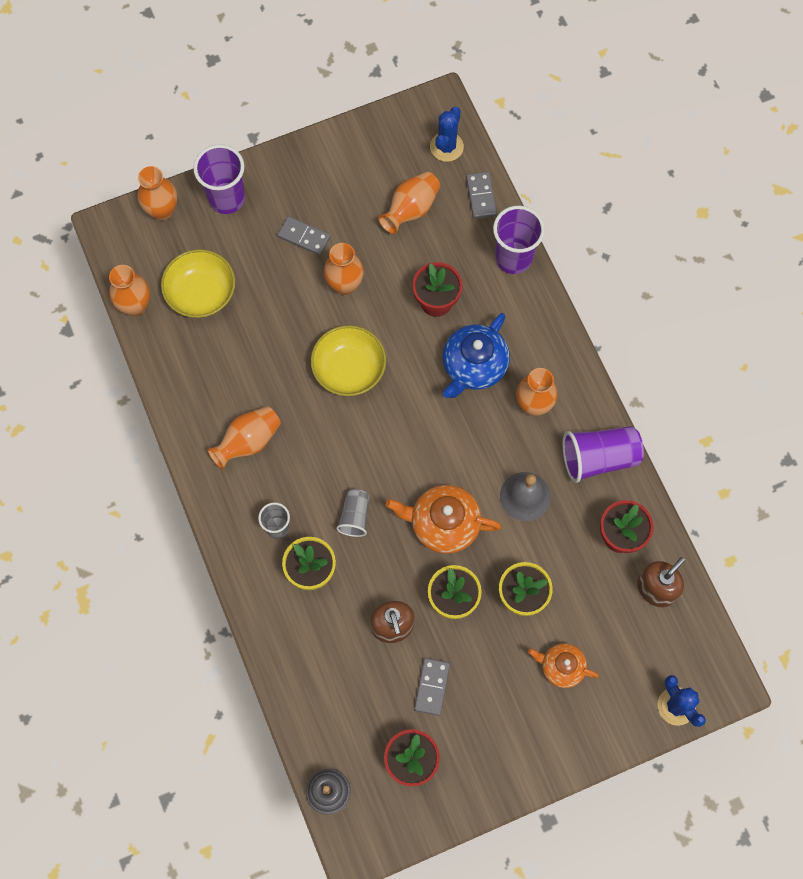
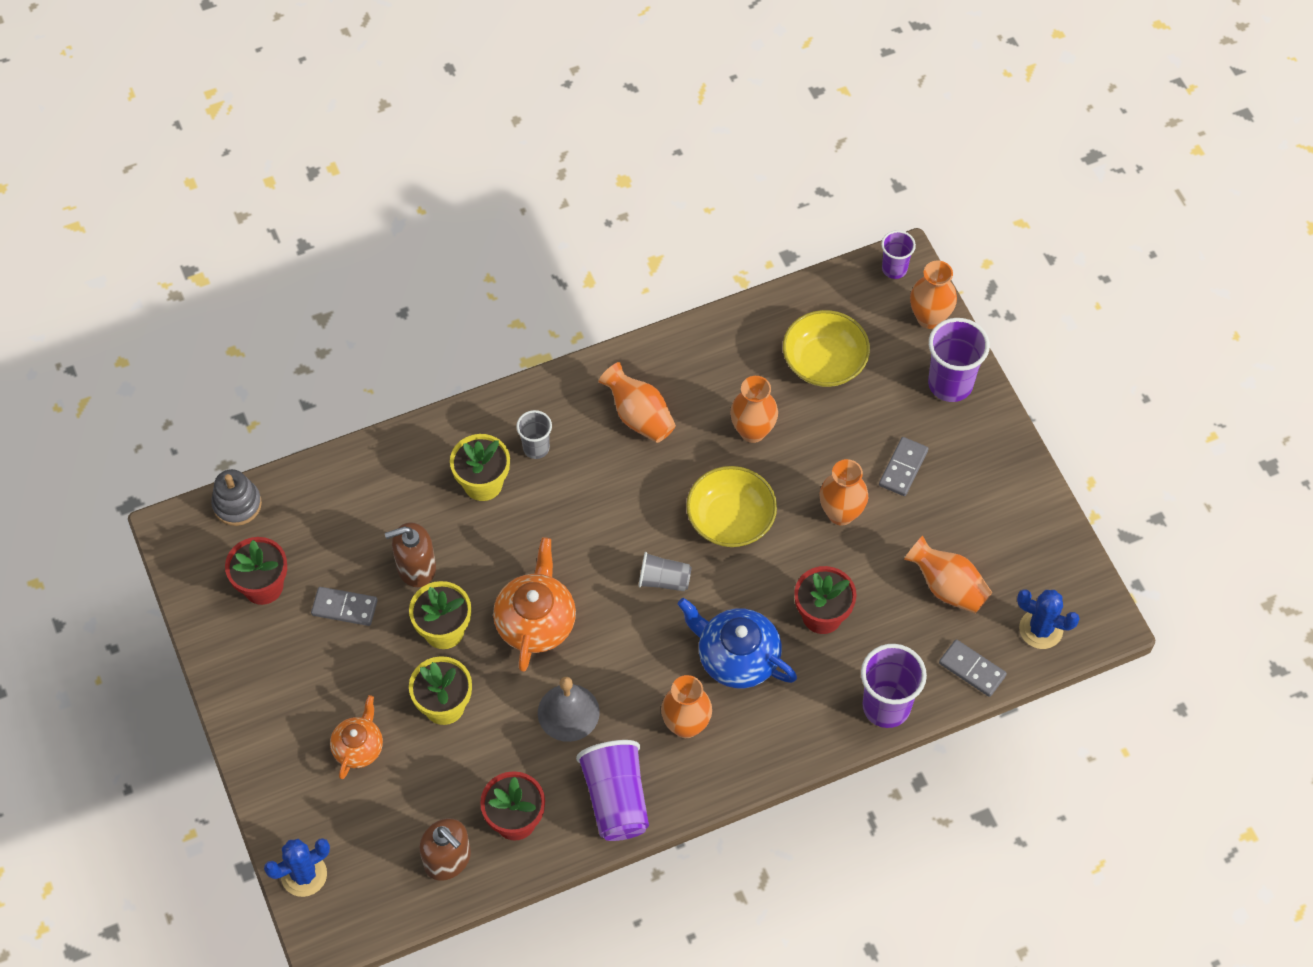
camera: 90 degrees right, 10 degrees down
orange vase [109,265,150,316] -> orange vase moved to [730,376,778,443]
grey cup [336,489,370,537] -> grey cup moved to [638,552,692,591]
grey domino [466,172,497,219] -> grey domino turned 45 degrees clockwise [939,639,1007,697]
none -> purple cup [881,230,916,279]

